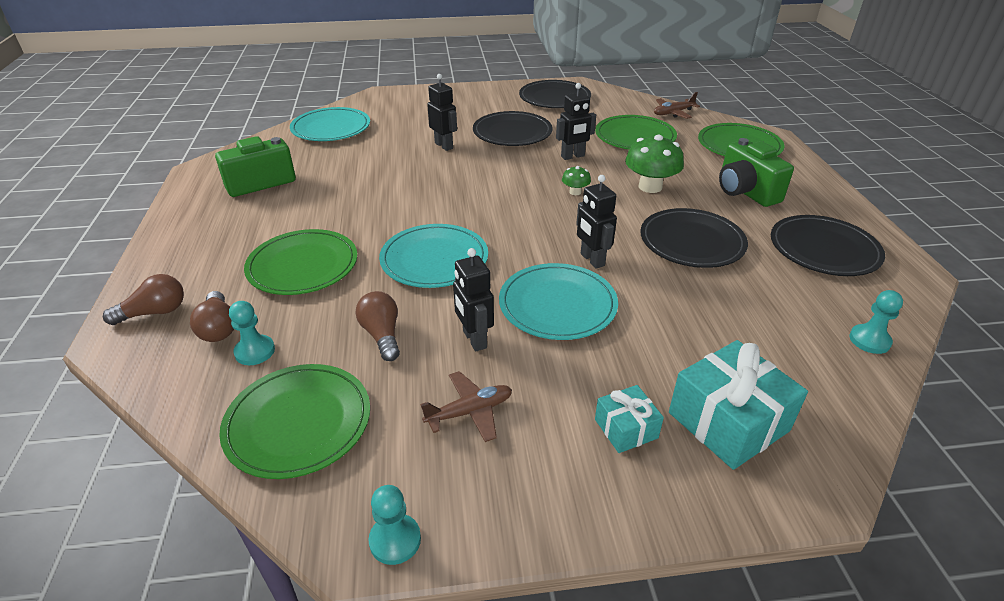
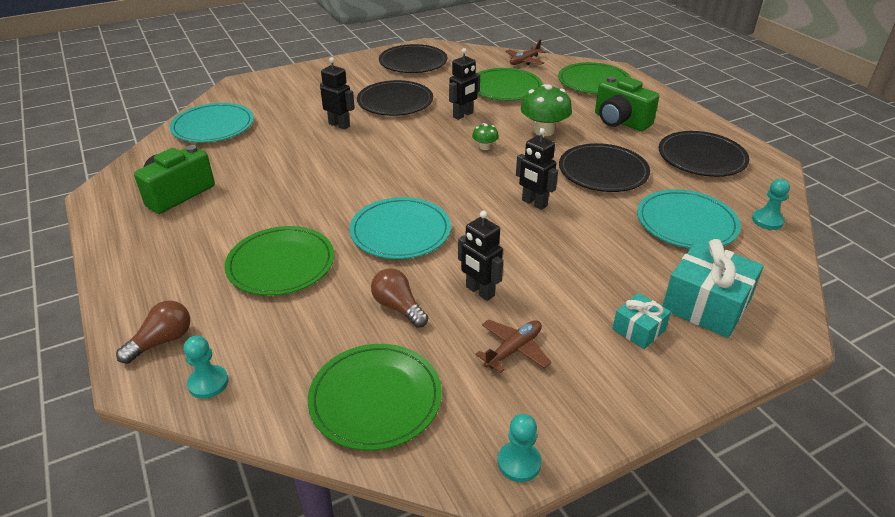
camera: 20 degrees left, 0 degrees up
brown light bulb [190,291,234,342] -> none
turquoise pawn [229,301,275,365] -> turquoise pawn moved to [184,336,229,399]
turquoise plate [499,263,618,340] -> turquoise plate moved to [637,189,741,248]

